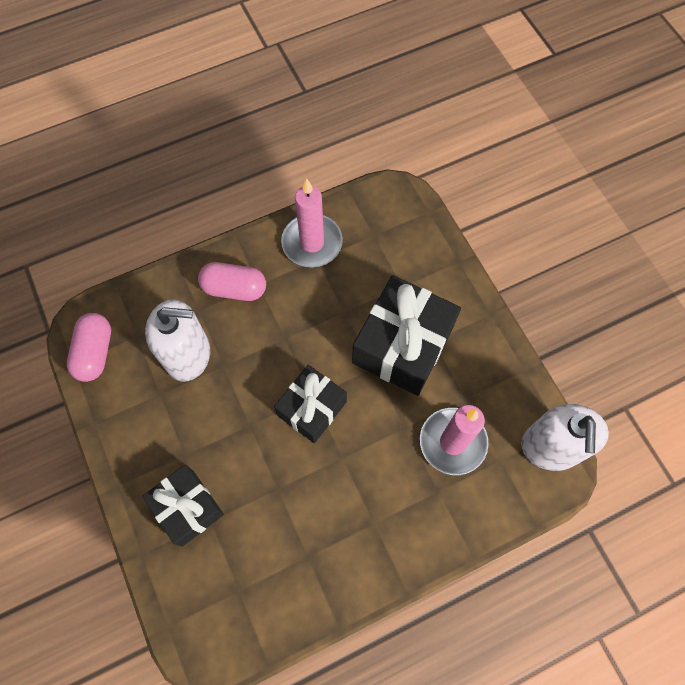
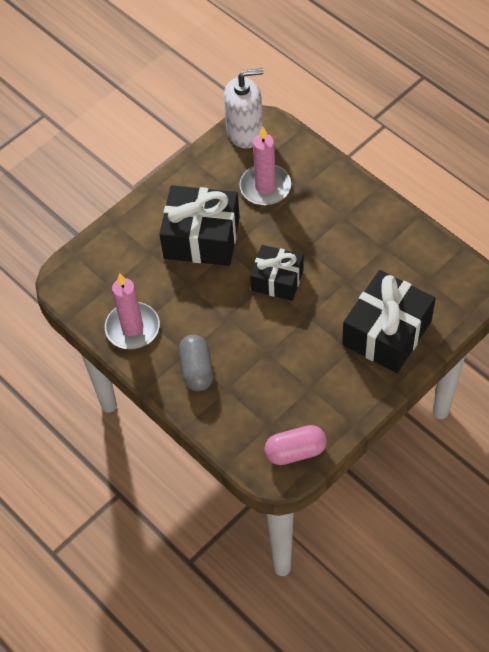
camera: 105 degrees left, 10 degrees down
black gift [142,464,224,547] -> black gift [342,270,436,373], size x1.59
white soap dispenser [145,300,210,382] -> none
pink capsule [198,262,266,301] -> grey capsule [179,335,213,391]

